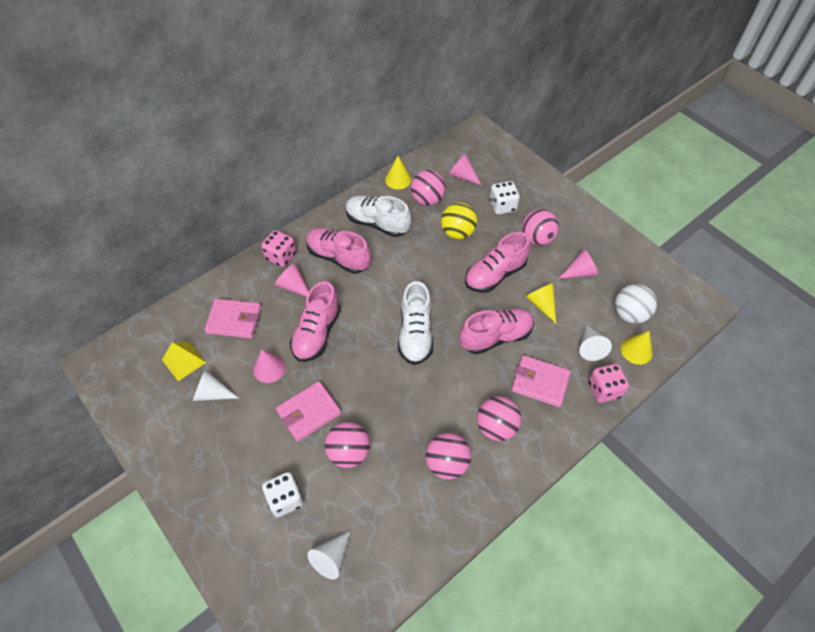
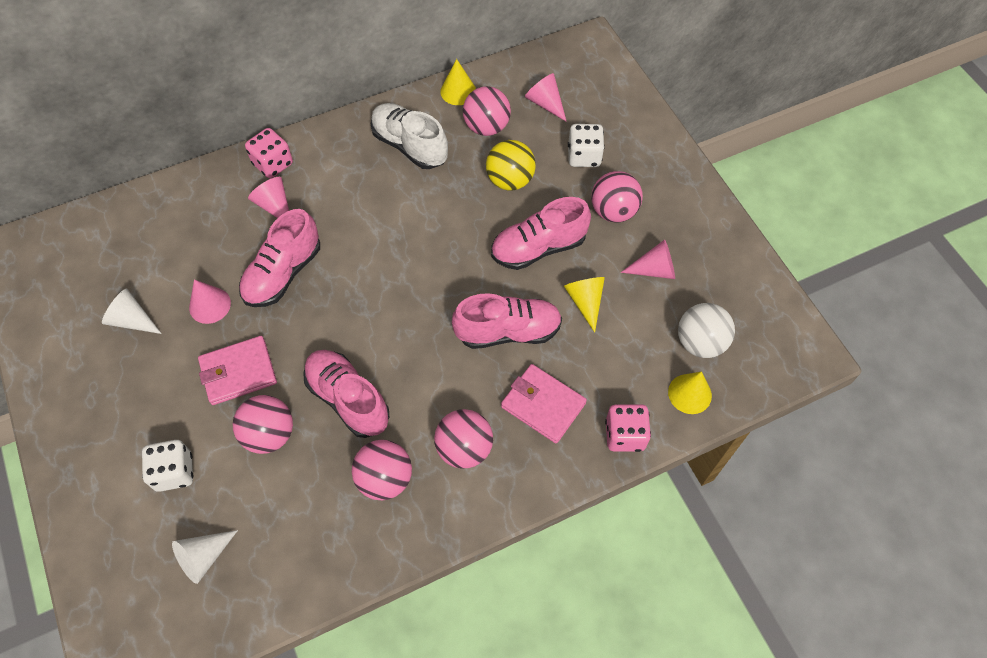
camera: 15 degrees right, 5 degrees up
yellow pyramid [162,342,206,381] -> none
pink wallet [204,299,261,338] -> none
pink shoe [306,228,371,274] -> pink shoe moved to [303,350,389,438]
white shoe [398,281,433,365] -> none
white cone [579,325,612,361] -> none

